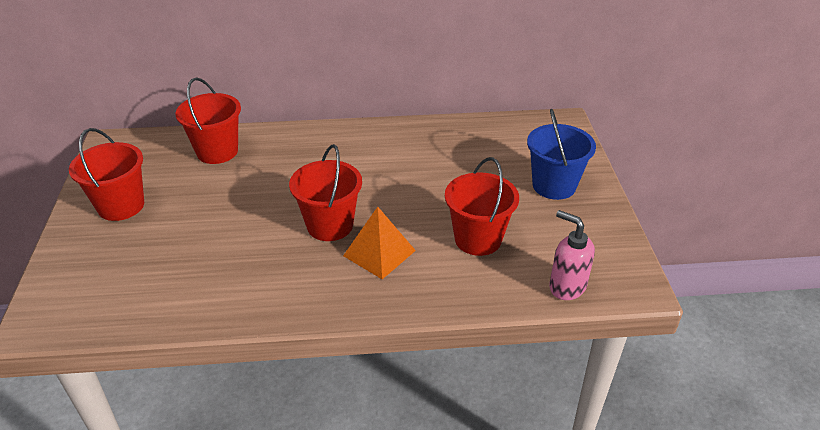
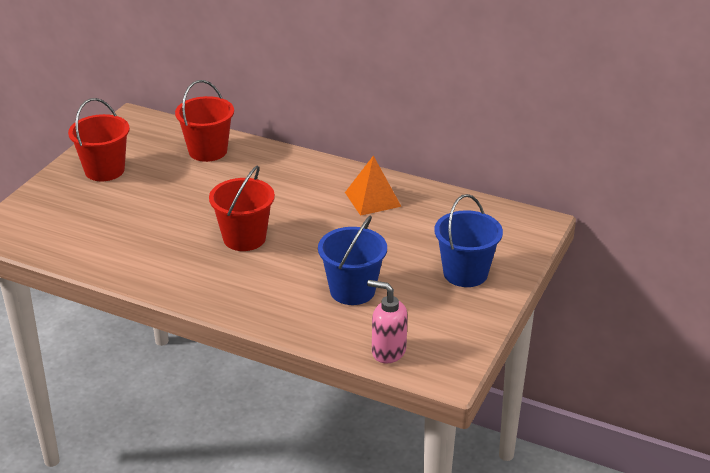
camera: 30 degrees right, 5 degrees down
orange pyramid [343,207,416,279] -> orange pyramid moved to [345,155,402,216]
red bucket [445,157,519,256] -> blue bucket [318,216,387,305]
pink soap dispenser [549,210,595,300] -> pink soap dispenser turned 45 degrees counterclockwise [367,280,408,364]

